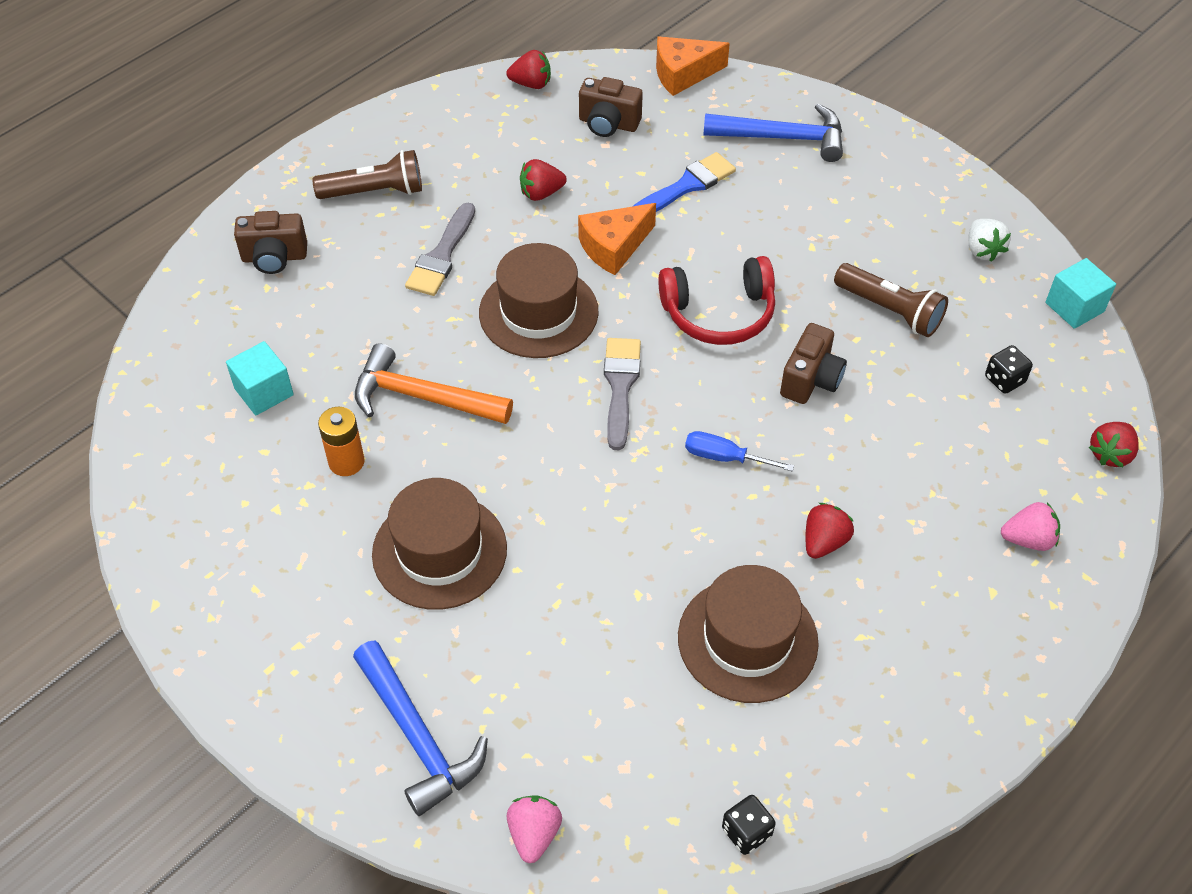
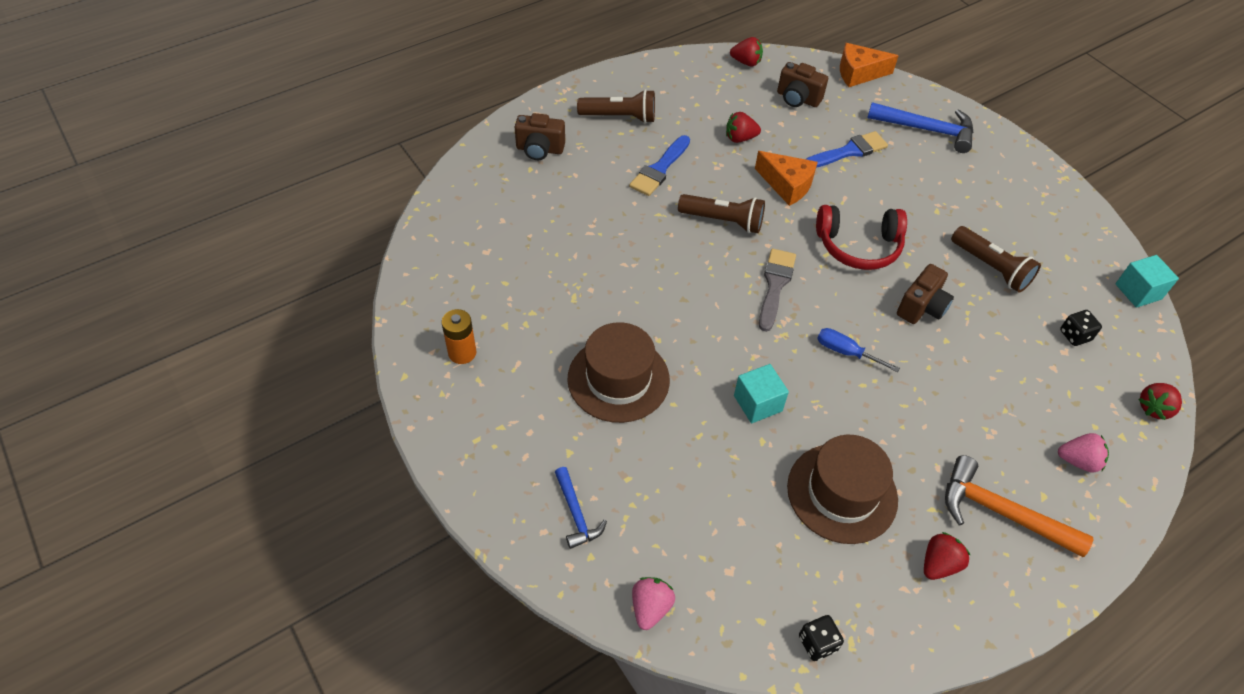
camera: 10 degrees right, 0 degrees up
turquoise cube [226,341,294,415] -> turquoise cube moved to [734,364,789,423]
orange battery [318,407,365,476] -> orange battery moved to [441,309,476,364]
blue hammer [353,640,488,816] -> blue hammer [555,467,607,549], size x0.59
orange hammer [355,343,513,424] -> orange hammer moved to [945,455,1094,557]
grey brush [405,203,475,296] -> blue brush [629,135,690,196]
brown hat [479,243,599,358] -> brown flashlight [678,194,765,233]
orange cheese [578,203,656,275] -> orange cheese turned 120 degrees counterclockwise [755,151,818,206]
red strawberry [806,503,854,559] -> red strawberry moved to [924,532,971,580]
white strawberry [968,219,1011,262] -> none

